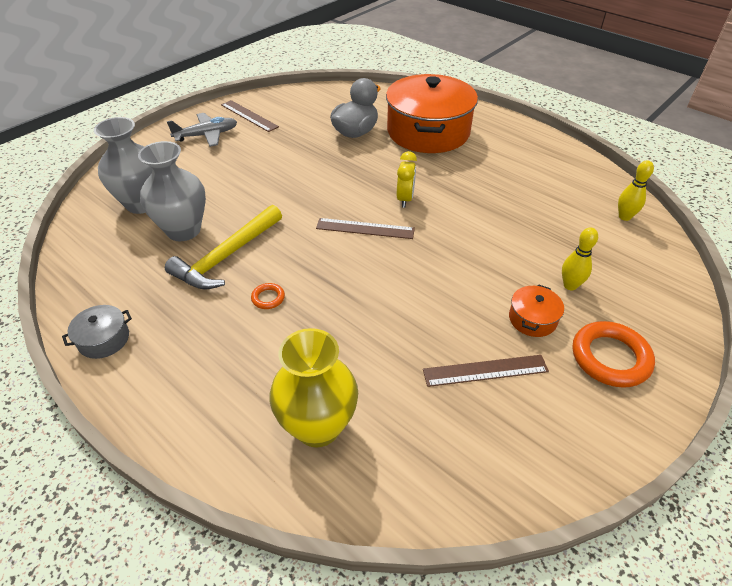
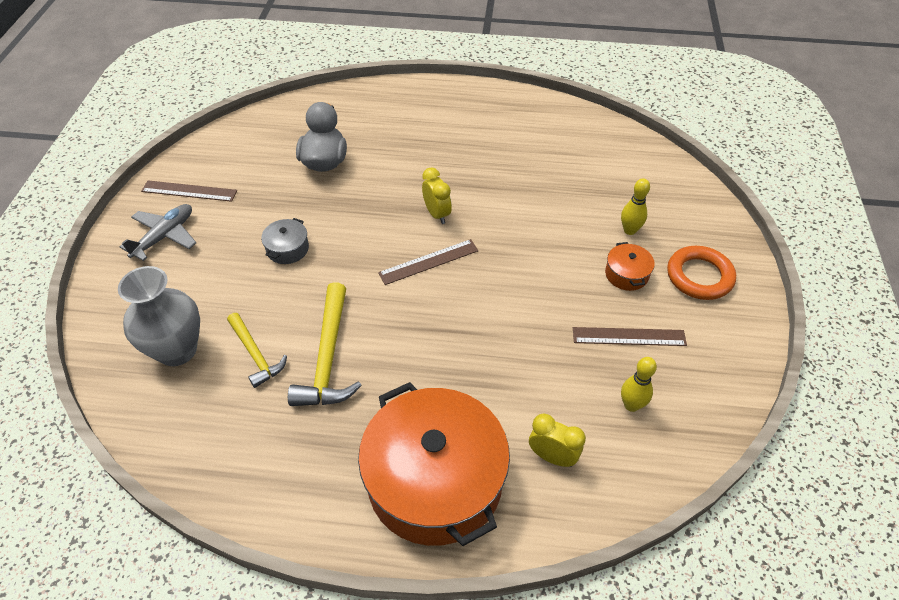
camera: 35 degrees left, 5 degrees up
grey pot [62,305,132,359] -> grey pot moved to [261,218,309,264]
grey vase [138,141,206,241] -> yellow hammer [227,313,287,388]
orange ring [251,283,285,309] -> none
yellow vase [270,328,358,447] -> yellow clock [529,414,586,467]
orange pot [386,74,478,153] -> orange pot moved to [358,382,510,546]
brown ruler [423,355,549,387] -> brown ruler turned 45 degrees clockwise [573,327,687,346]
yellow bowling pin [618,160,654,221] -> yellow bowling pin moved to [621,357,657,412]

